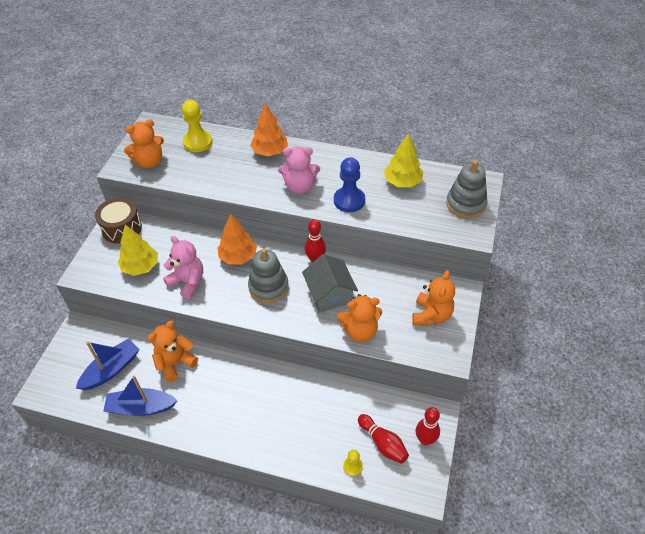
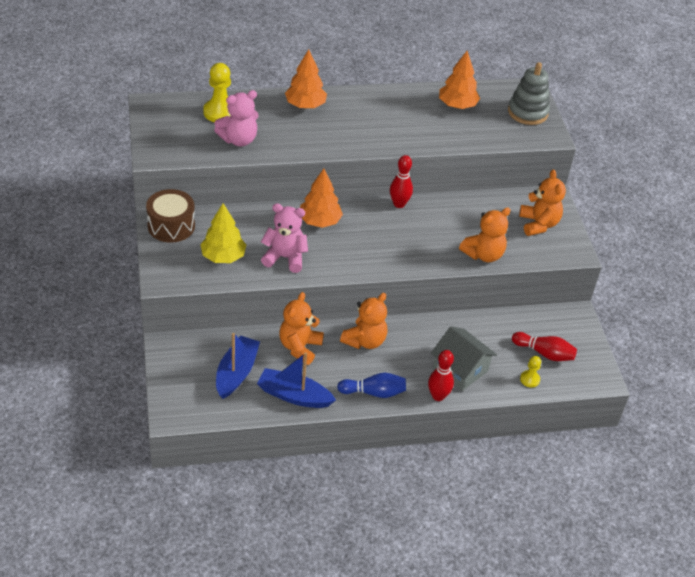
camera: 30 degrees left, 5 degrees down
blue boat [103,376,178,416] -> blue boat turned 45 degrees clockwise [257,353,336,408]
orange teddy bear [124,119,164,169] -> orange teddy bear moved to [340,293,388,349]
grey stacking toy [248,248,289,303] -> none
pink teddy bear [278,146,320,194] -> pink teddy bear moved to [214,90,259,146]
grey house [302,254,358,313] -> grey house moved to [431,326,497,391]
blue pawn [334,157,365,212] -> none
yellow tree [384,133,423,187] -> orange tree [439,51,480,109]
red bowling pin [416,407,440,445] -> red bowling pin moved to [428,350,454,401]
none -> blue bowling pin [337,373,406,398]

